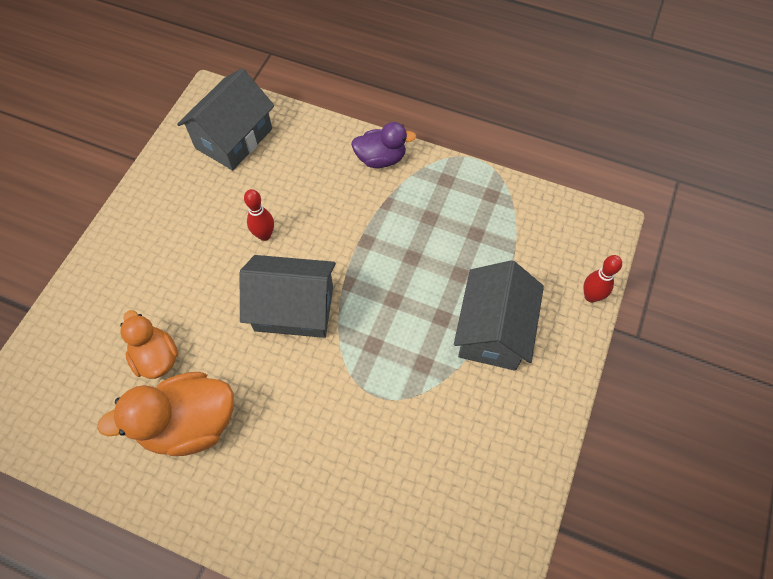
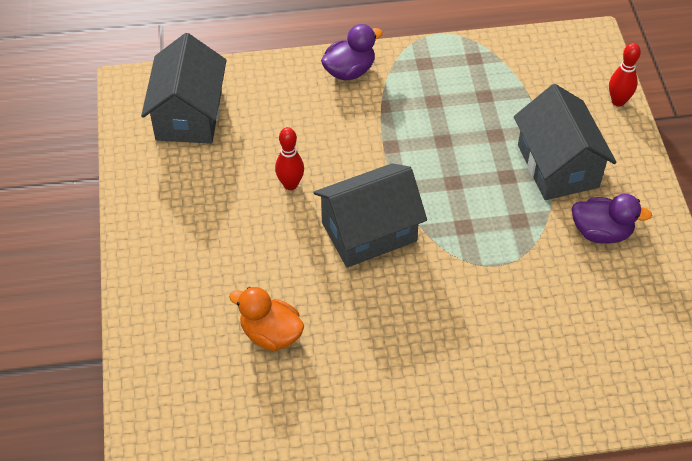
camera: 30 degrees left, 10 degrees down
orange duck [97,372,234,456] -> none
none -> purple duck [572,194,652,243]

